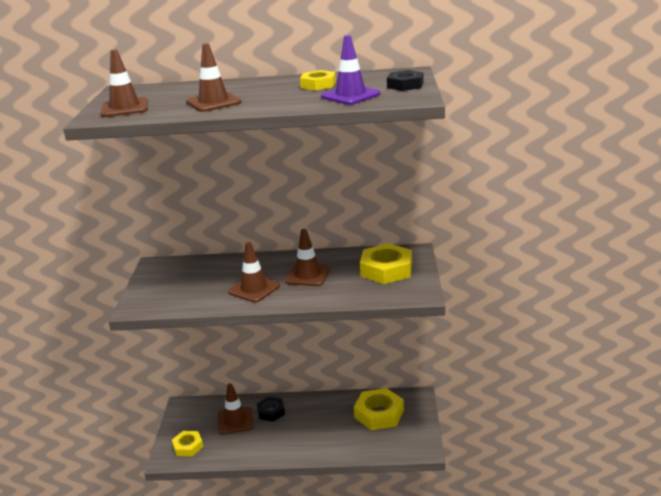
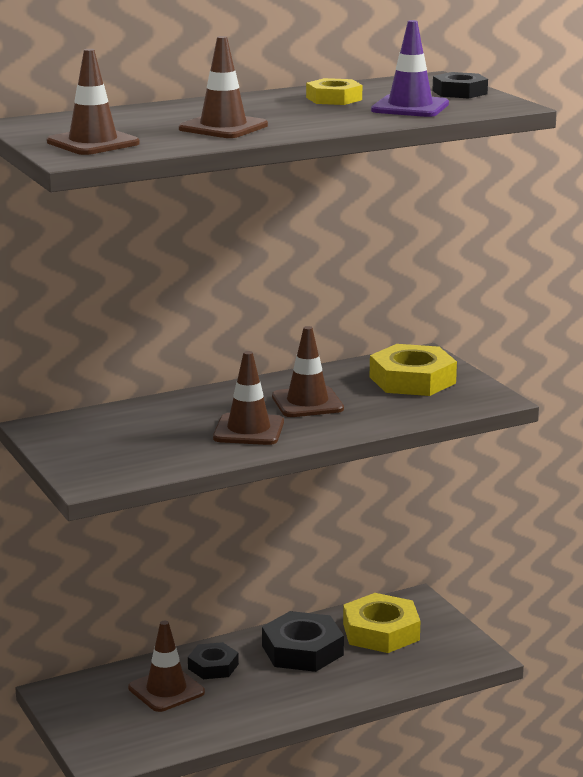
camera: 30 degrees left, 5 degrees down
yellow nut [172,431,203,456] -> none
none -> black nut [262,611,344,672]

